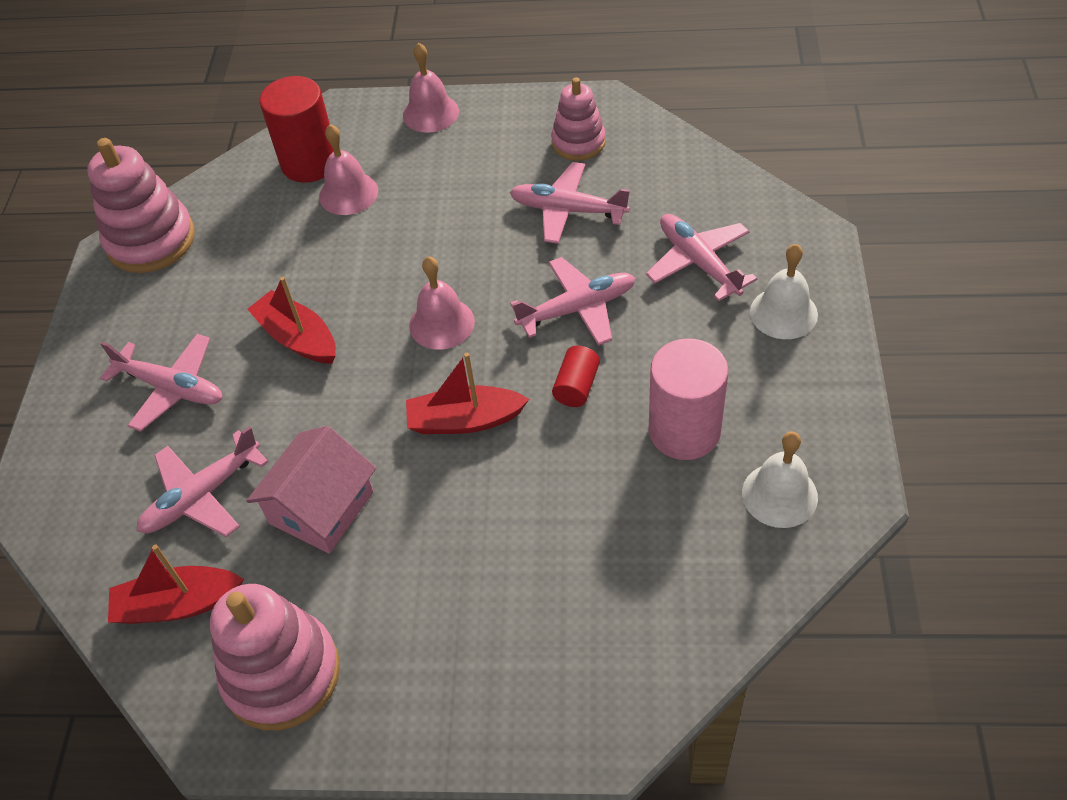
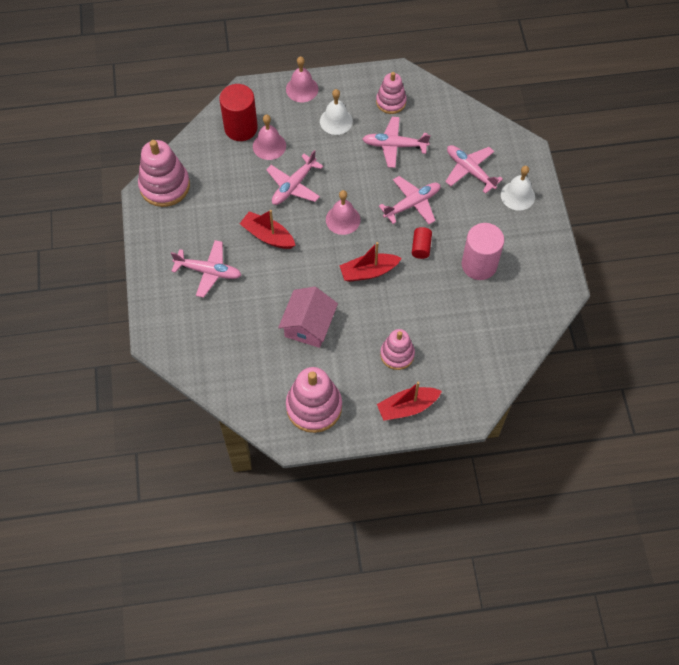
camera: 15 degrees left, 10 degrees up
red boat [108,545,244,624] -> red boat moved to [377,382,442,421]
pink plane [137,426,269,537] -> pink plane moved to [266,150,324,205]
white bell [742,431,818,528] -> white bell moved to [320,89,353,135]
none -> pink stacking toy [380,329,415,370]

